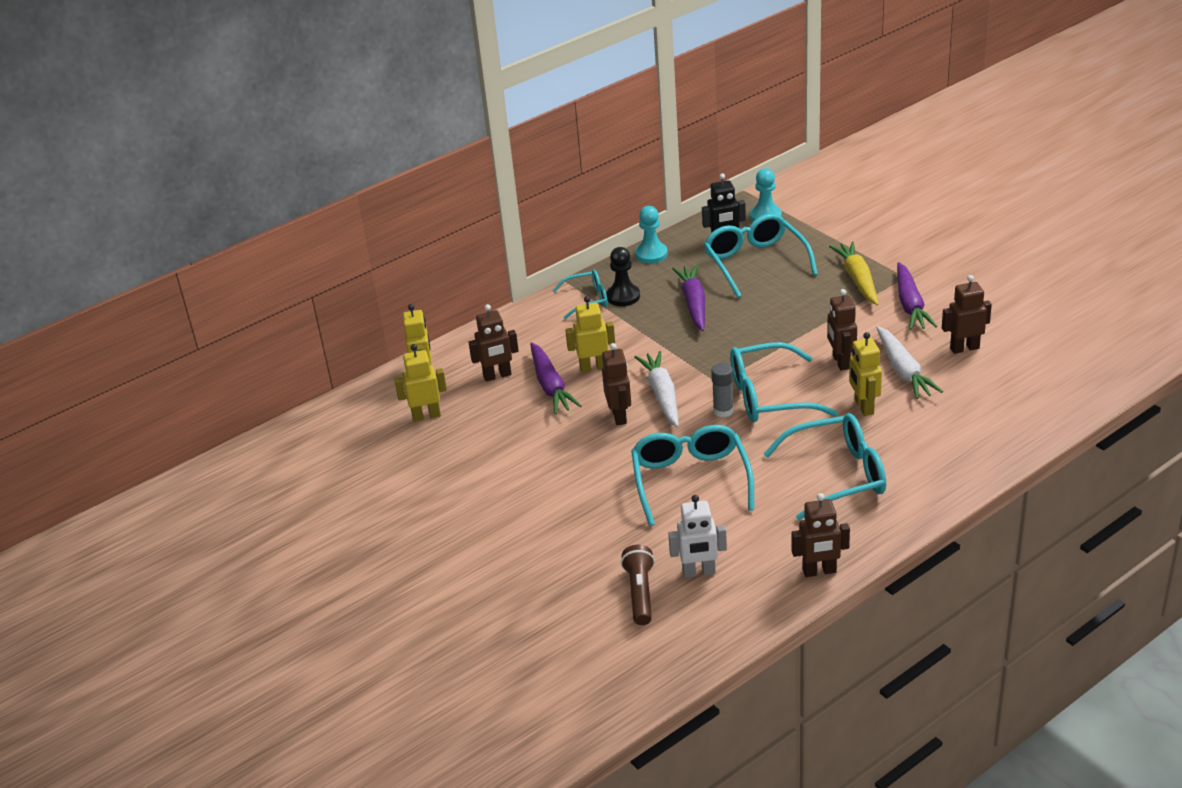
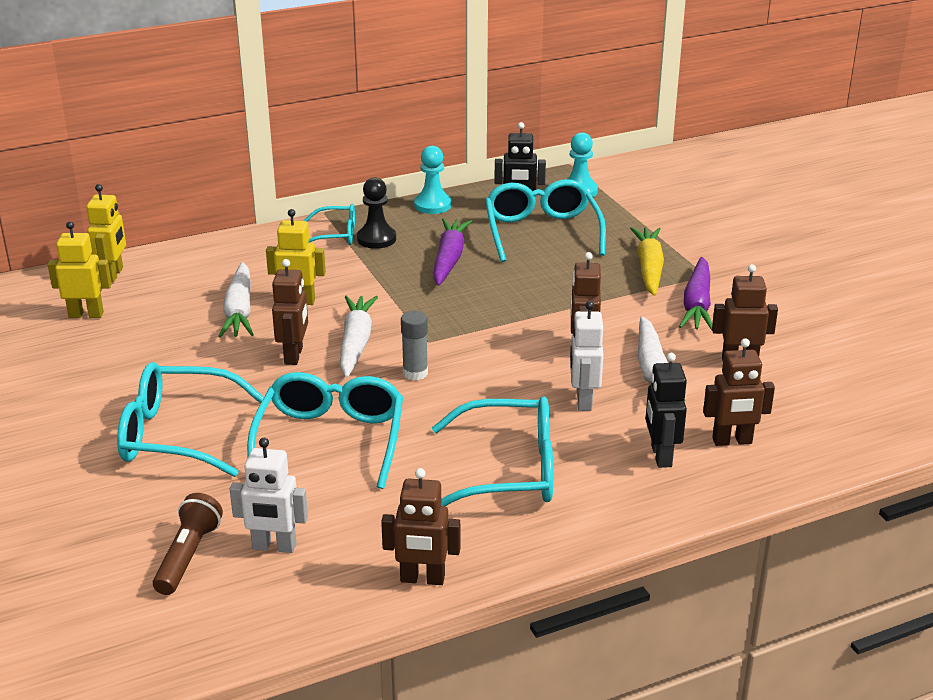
camera: 10 degrees right, 5 degrees down
brown robot [468,304,519,382] -> brown robot moved to [703,338,775,446]
purple carrot [530,342,581,414] -> white carrot [218,262,254,338]
turquoise glasses [730,342,838,422] -> turquoise glasses moved to [117,362,264,477]
yellow robot [849,332,882,416] -> white robot [570,301,604,411]
none -> black robot [645,353,687,468]

